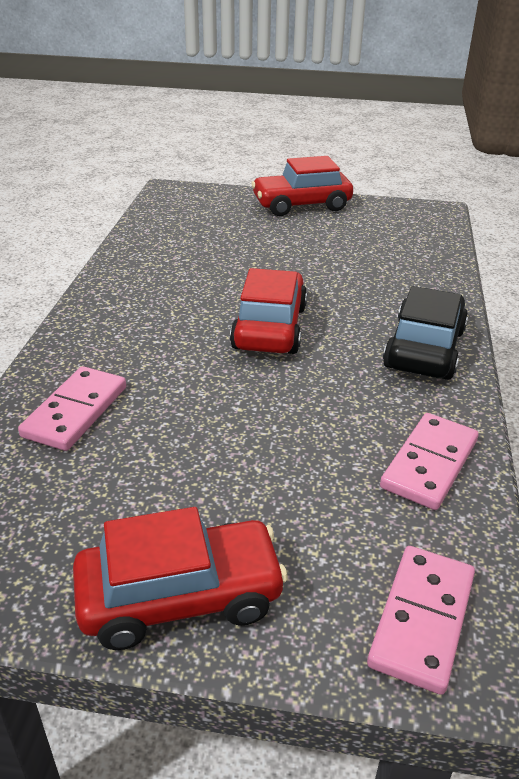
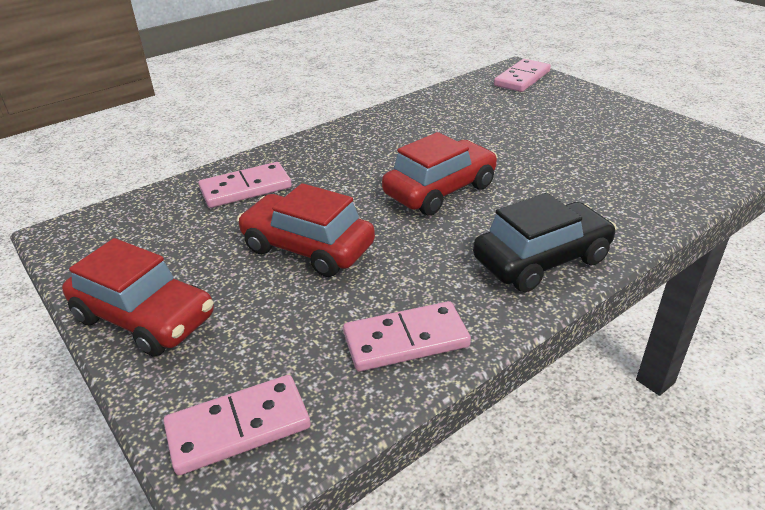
camera: 45 degrees right, 0 degrees up
red car [251,156,353,216] -> red car moved to [237,183,375,277]
none -> pink domino [494,59,551,92]

